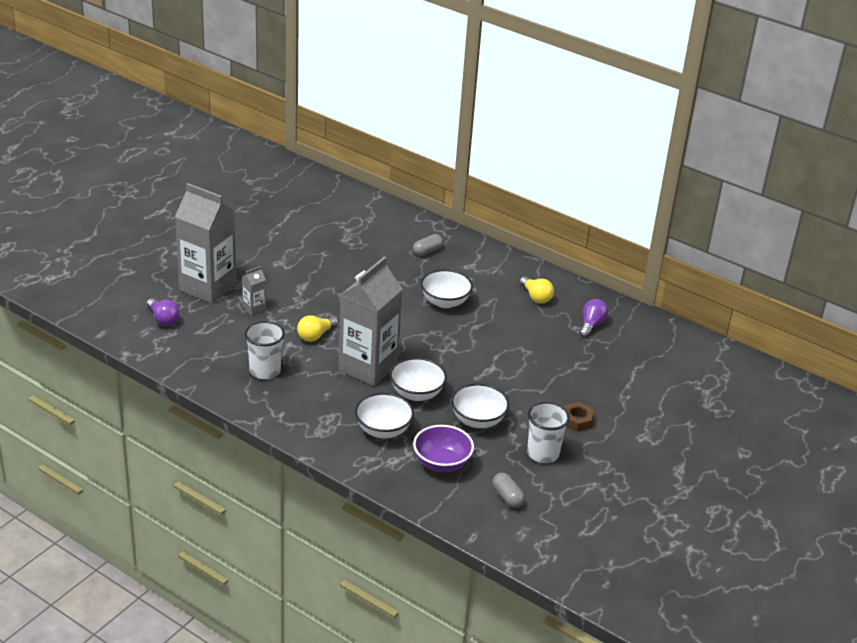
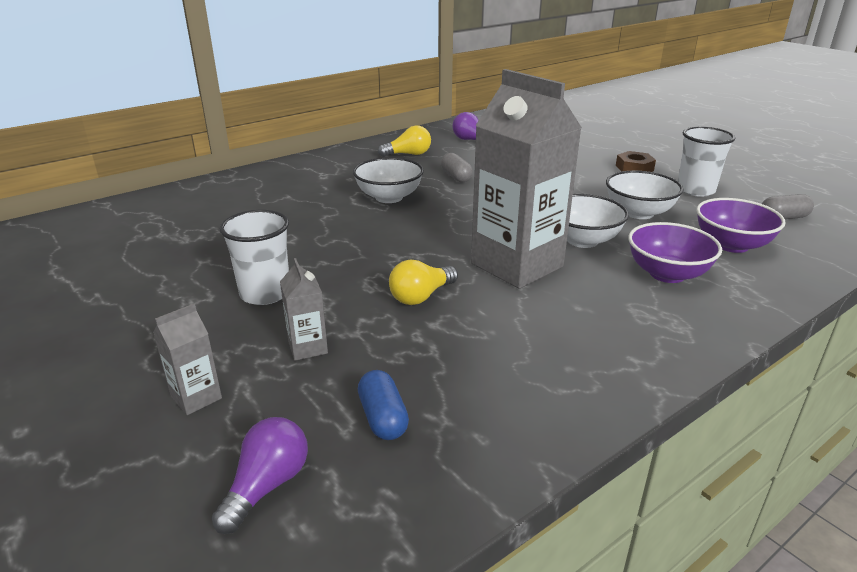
camera: 70 degrees left, 5 degrees down
purple light bulb [147,298,180,326] -> purple light bulb turned 45 degrees counterclockwise [211,417,308,534]
grey carton [175,183,236,304] -> grey carton [153,304,222,415], size x0.41
white cup [244,321,285,379] -> white cup moved to [219,210,289,305]
yellow light bulb [297,315,338,342] -> yellow light bulb turned 75 degrees clockwise [389,260,458,305]
white bowl [355,393,414,438] -> purple bowl [628,222,722,283]
grey capsule [413,234,443,256] -> grey capsule moved to [441,153,473,182]
none -> blue capsule [358,370,409,440]

